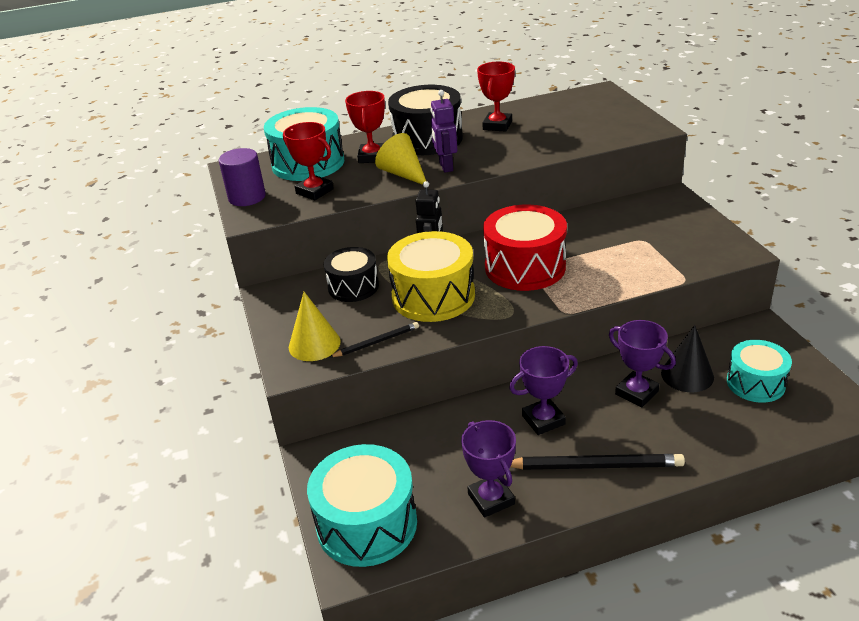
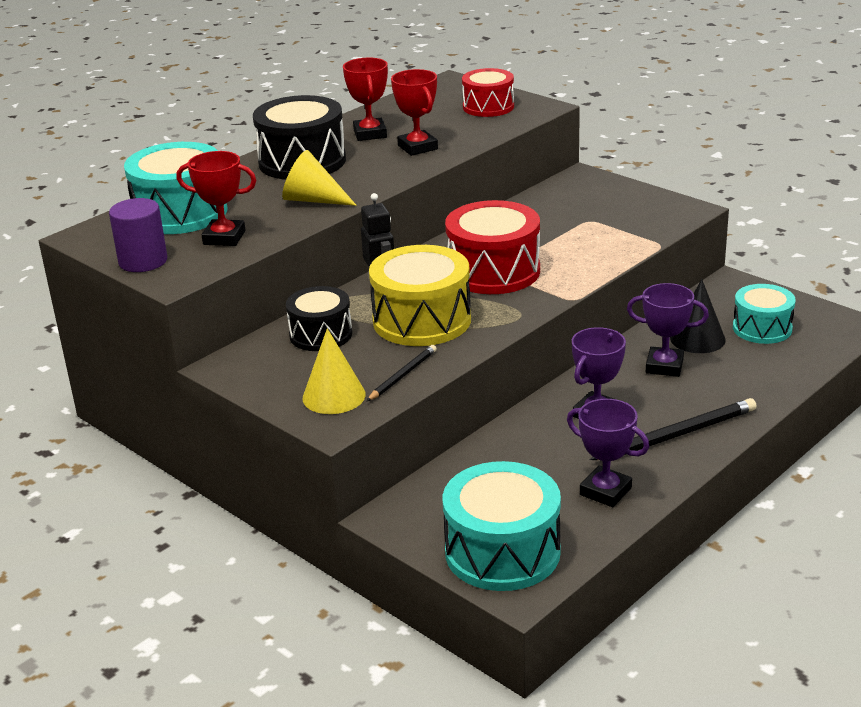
camera: 30 degrees left, 5 degrees down
red trophy [345,91,385,163] -> red trophy moved to [391,69,438,156]
purple robot [430,90,457,173] -> none
none -> red drum [462,68,514,117]

